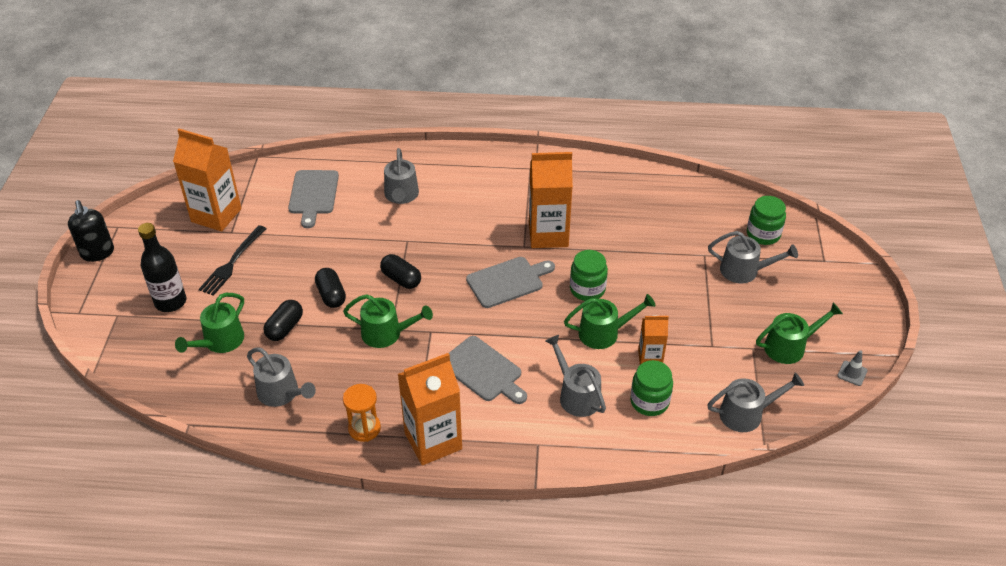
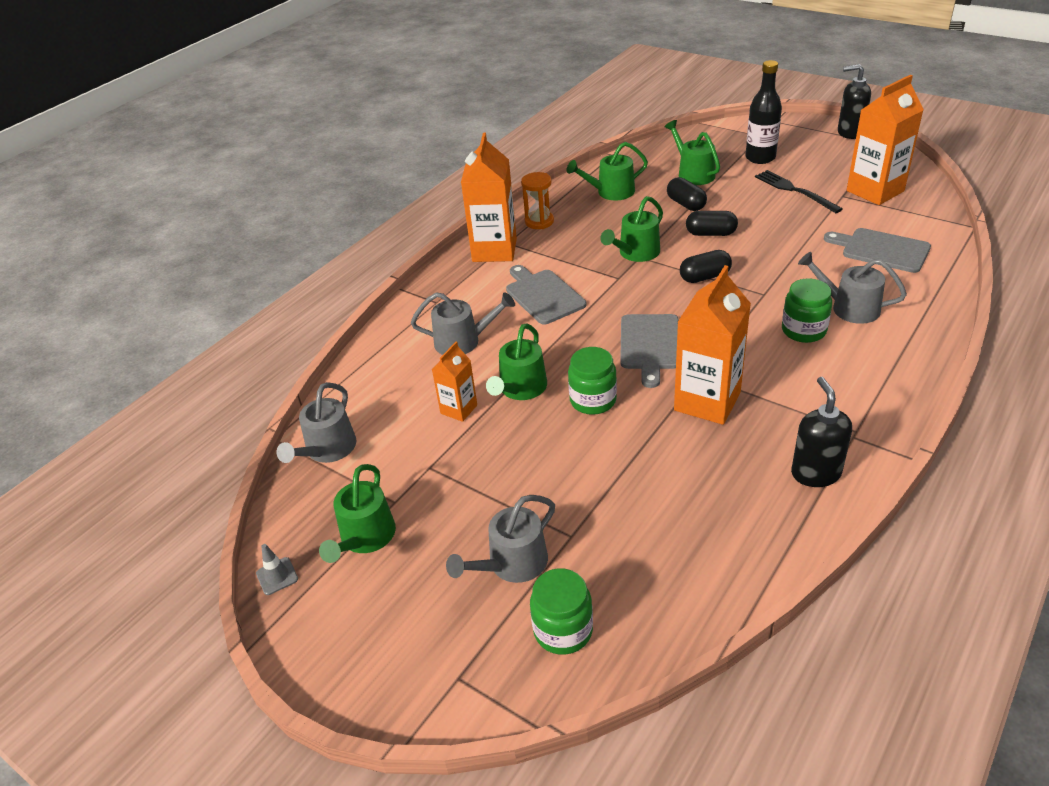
camera: 125 degrees right, 5 degrees down
grey watering can [247,347,316,407] -> green watering can [566,142,648,200]
grey cutting board [449,336,527,404] -> grey cutting board turned 75 degrees clockwise [506,265,586,325]
green jar [630,360,673,416] -> green jar moved to [782,278,832,343]
none -> black soap dispenser [791,377,852,487]

